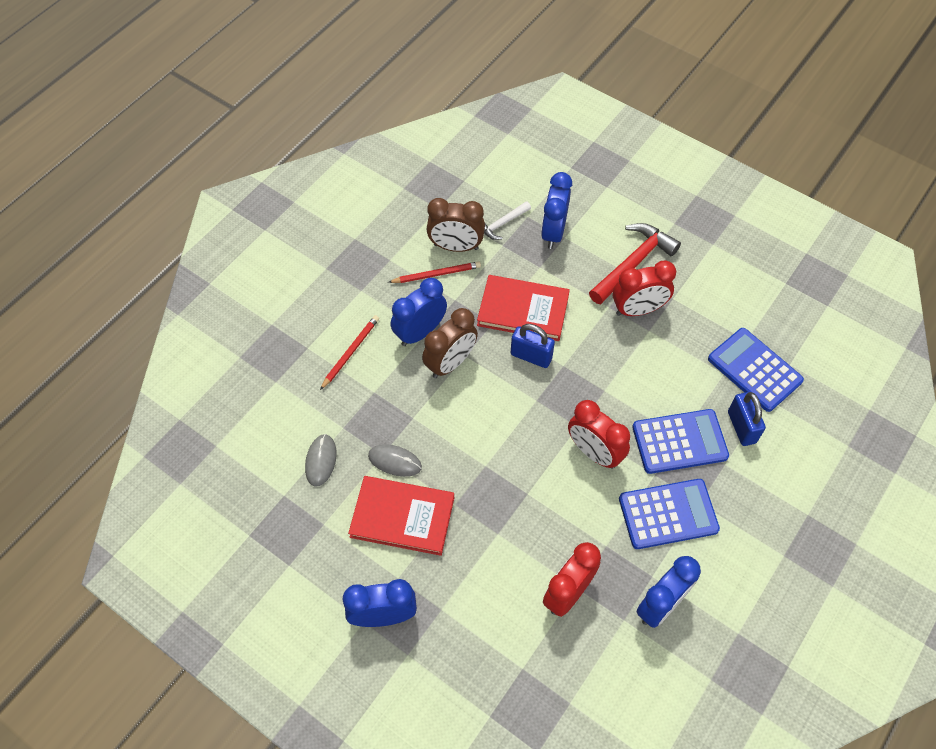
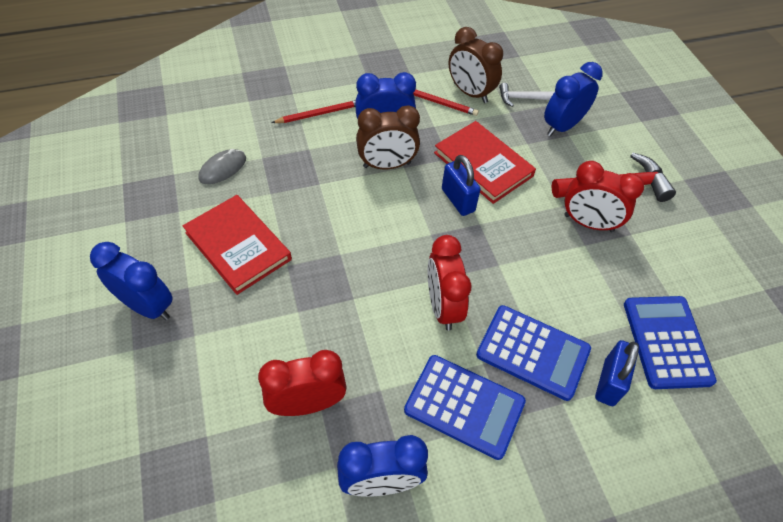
camera: 35 degrees right, 5 degrees down
grey mouse [368,444,422,477] -> none

